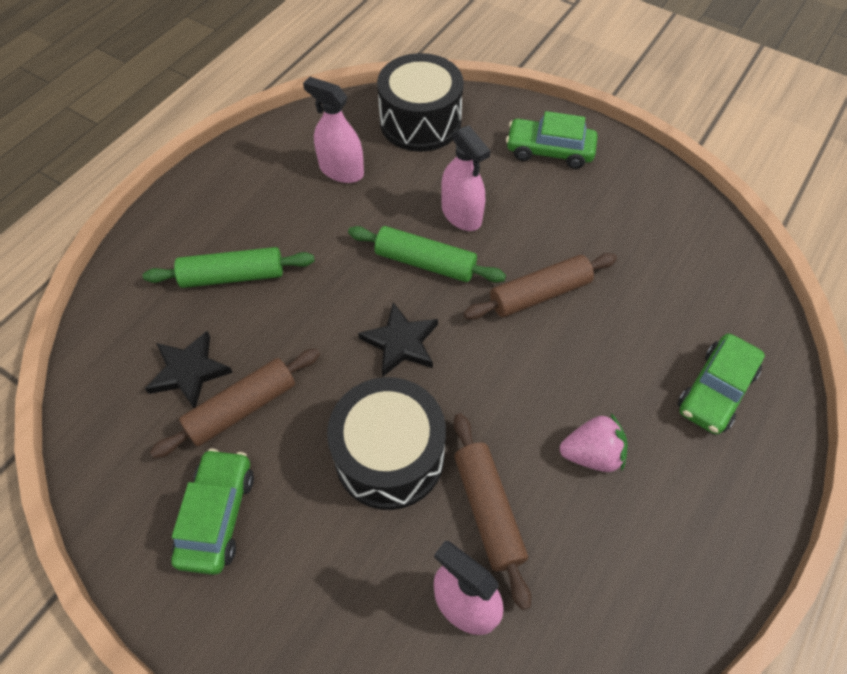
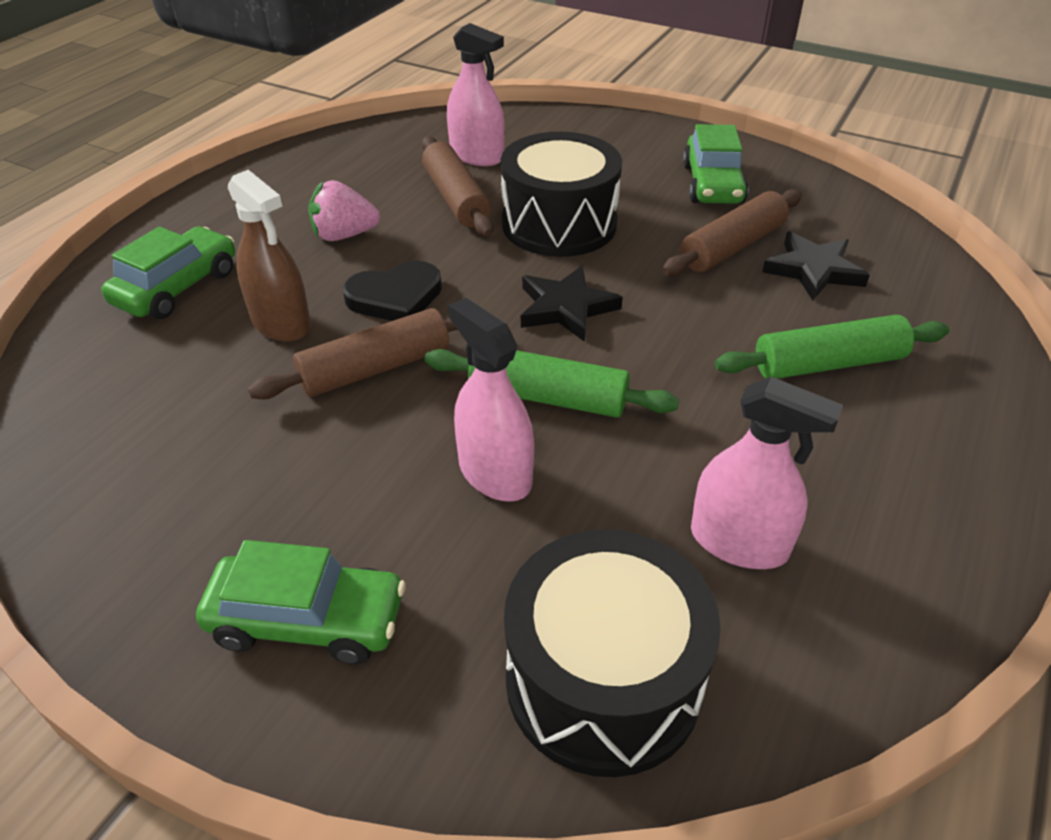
camera: 175 degrees right, 15 degrees down
none -> brown spray bottle [227,170,311,342]
none -> black heart [343,261,442,321]

